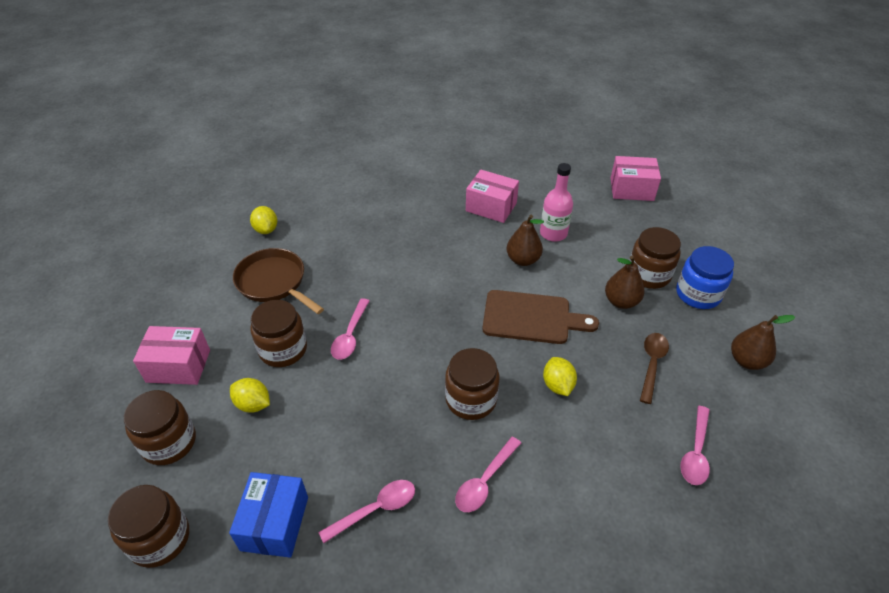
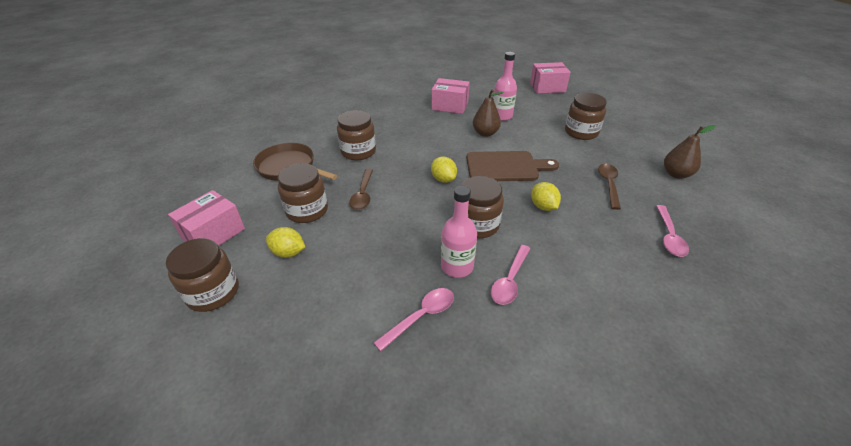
camera: 10 degrees left, 5 degrees down
brown jar [108,485,189,568] -> brown jar moved to [337,110,376,160]
pink box [133,326,210,385] -> pink box turned 45 degrees counterclockwise [168,190,245,246]
blue box [229,472,308,558] -> none
yellow lemon [250,206,277,234] -> yellow lemon moved to [431,156,457,183]
pink spoon [331,298,370,360] -> brown spoon [349,169,373,210]
brown pear [605,256,644,309] -> none
blue jar [676,246,734,309] -> none
none -> pink bottle [441,186,477,278]

